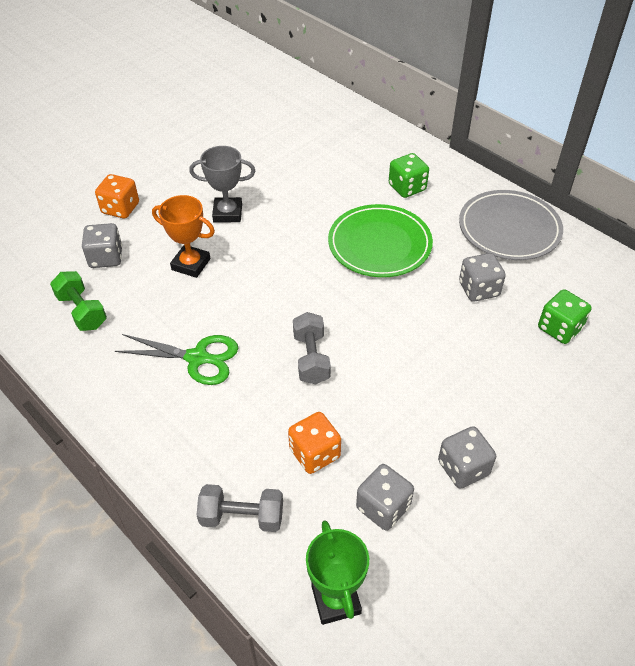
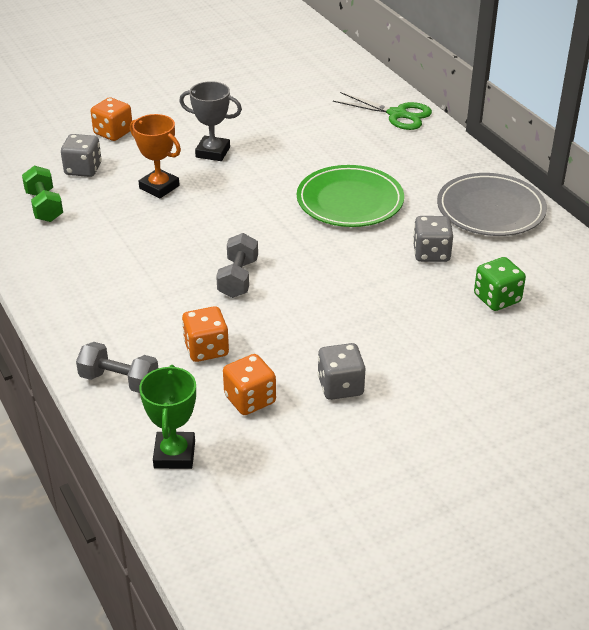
camera: 15 degrees right, 10 degrees down
green scissors [115,334,238,385] -> green scissors moved to [333,92,432,130]
grey dice [356,464,414,531] -> orange dice [223,354,276,415]
green dice [389,153,429,198] -> none

